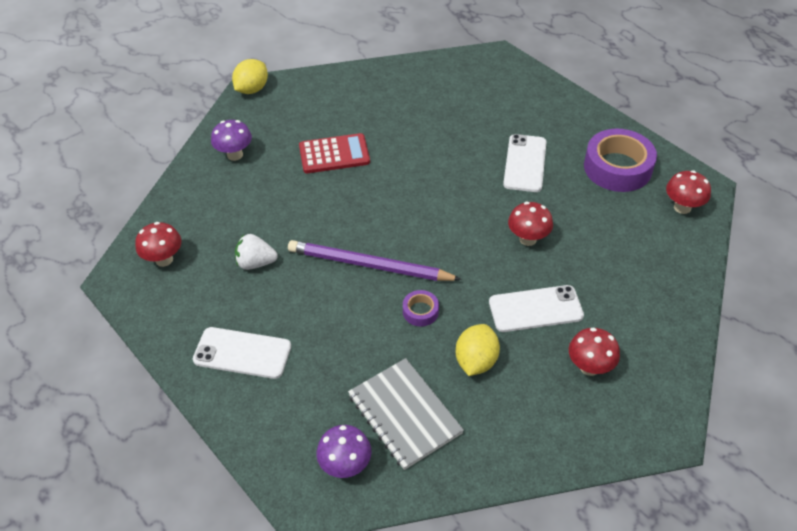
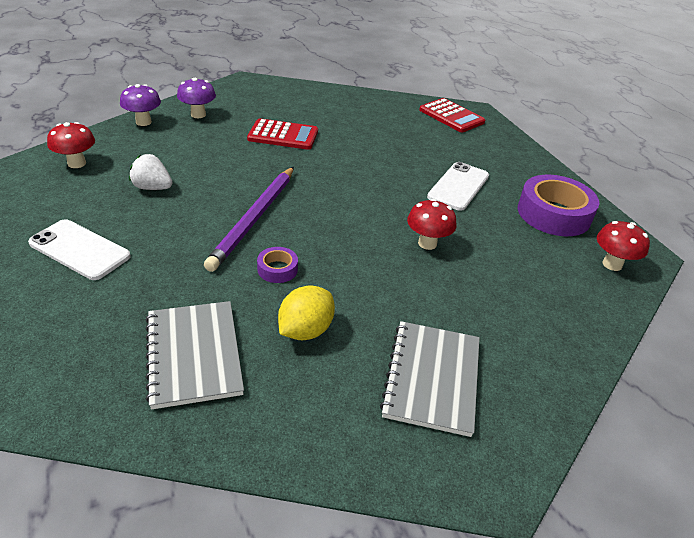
camera: 15 degrees right, 10 degrees down
yellow lemon [232,59,268,94] -> none
purple pencil [288,240,462,281] -> purple pencil turned 105 degrees counterclockwise [204,167,294,272]
purple mushroom [317,425,371,478] -> purple mushroom moved to [120,84,161,126]
white phone [489,285,584,332] -> none
red mushroom [569,328,620,376] -> grey notebook [380,321,479,437]
none -> red calculator [419,98,485,132]

